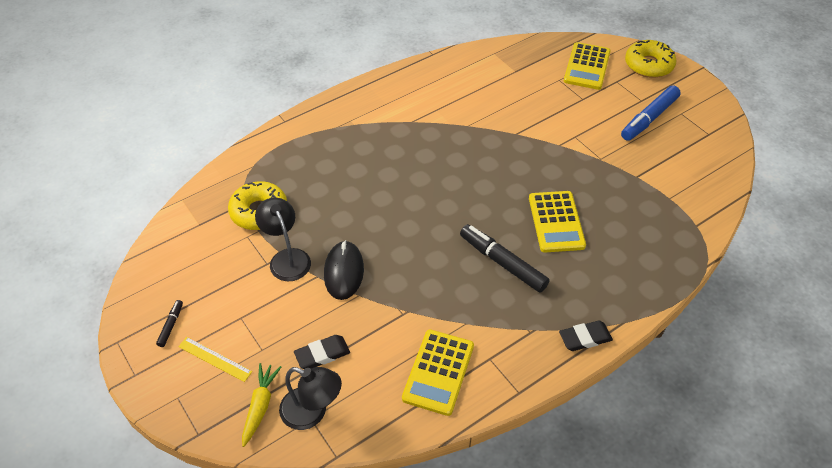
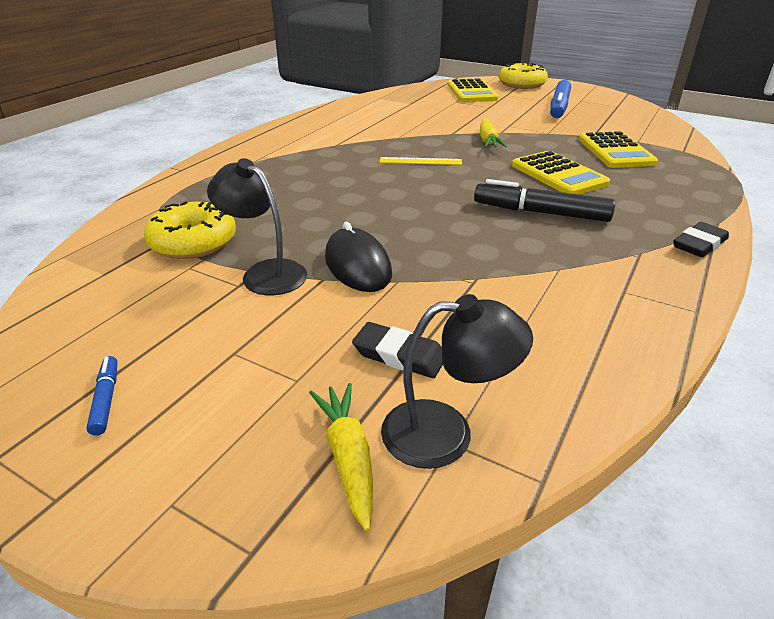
camera: 25 degrees left, 15 degrees down
black marker [156,300,183,347] -> blue marker [86,356,117,436]
yellow ruler [178,337,252,382] -> yellow ruler moved to [379,157,462,165]
black eraser [294,335,350,369] -> black eraser turned 75 degrees clockwise [352,322,443,378]
yellow calculator [402,330,474,416] -> yellow calculator moved to [578,131,658,168]
none -> yellow carrot [480,119,507,147]

